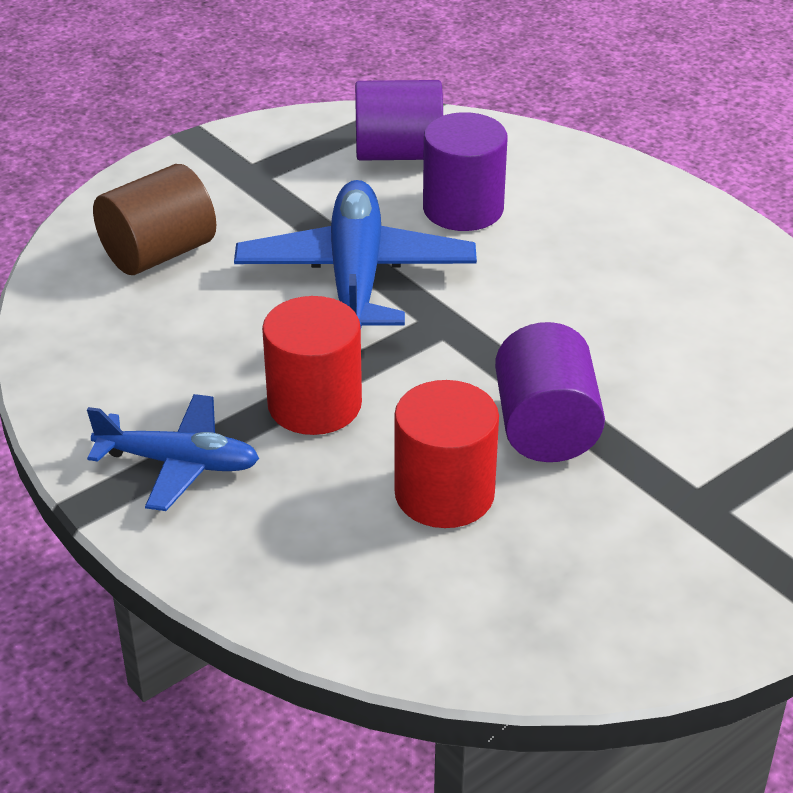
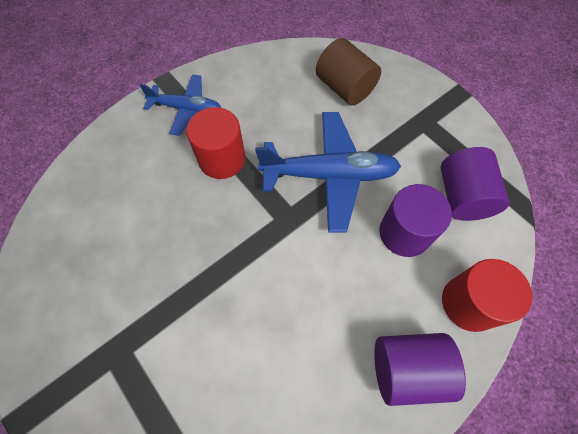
camera: 90 degrees right, 25 degrees up
blue plane [87,394,259,511] -> blue plane turned 90 degrees counterclockwise [139,74,221,136]
red cylinder [394,380,499,528] -> red cylinder moved to [442,259,532,332]
purple cylinder [495,322,605,462] -> purple cylinder moved to [374,333,466,406]

